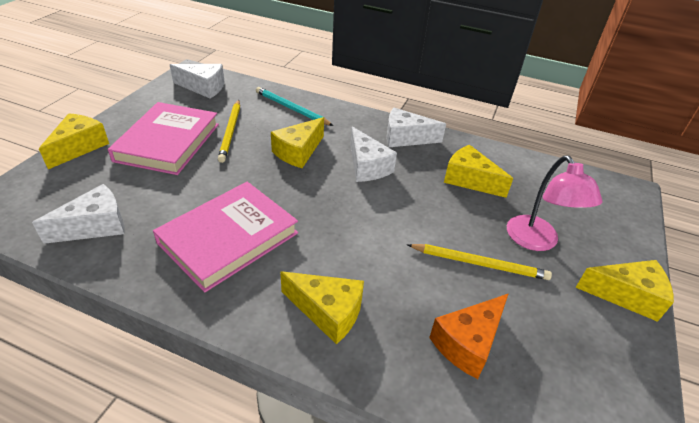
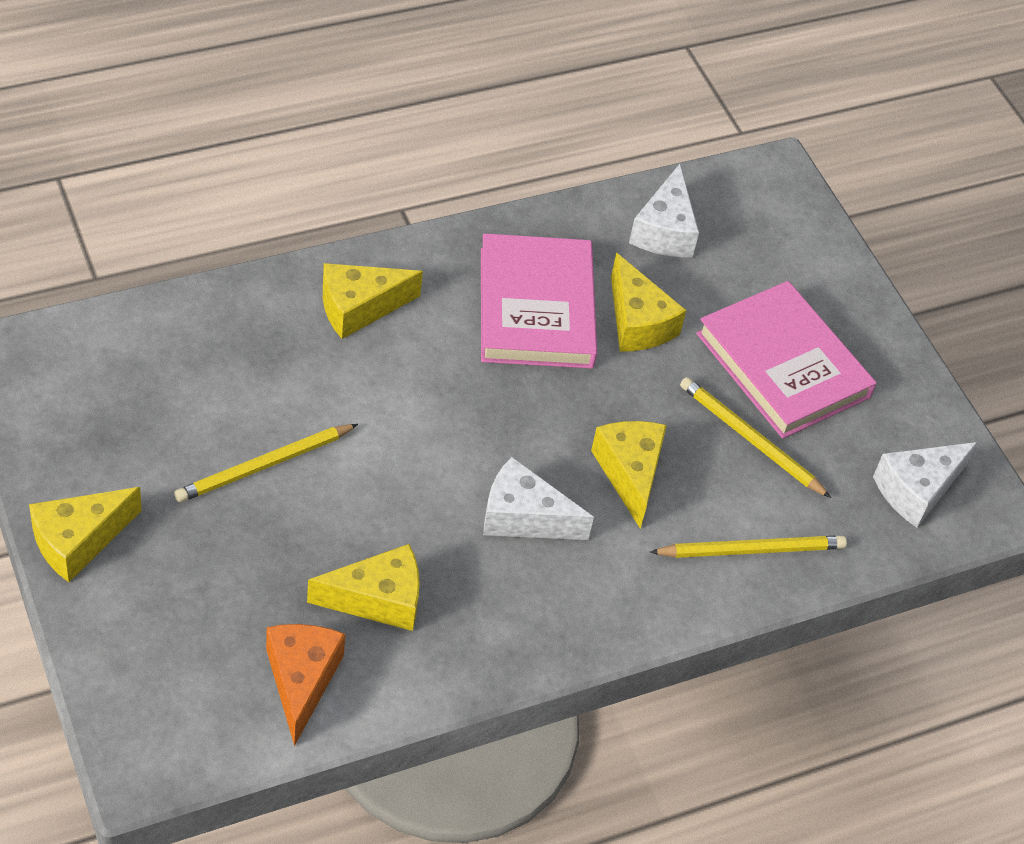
camera: 130 degrees right, 10 degrees up
yellow cheese [39,113,109,169] -> yellow cheese moved to [611,253,686,352]
turquoise pencil [256,87,334,126] -> yellow pencil [650,535,847,558]
white cheese [386,108,446,147] -> none
orange cheese [429,293,509,379] -> orange cheese moved to [266,624,345,746]
pink lamp [507,155,603,251] -> none

